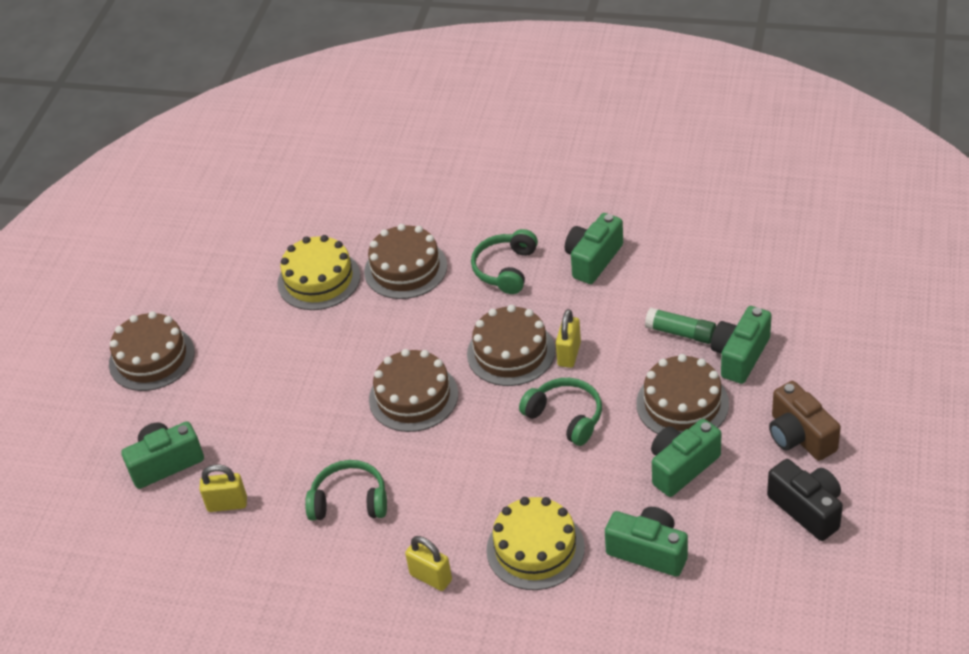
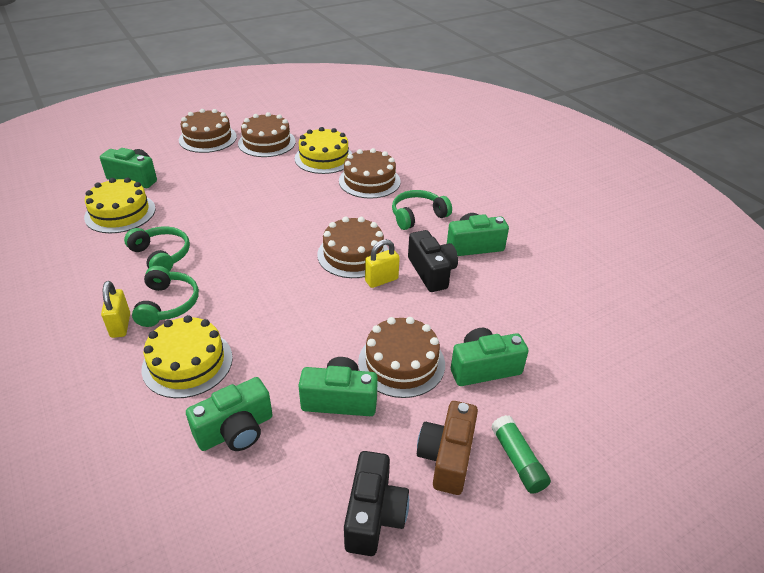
camera: 40 degrees right, 5 degrees down
yellow padlock [199,464,247,512] -> yellow cake [84,178,156,233]
brown cake [369,349,458,432] -> brown cake moved to [238,112,296,157]
green headphones [519,378,602,446] -> green headphones moved to [132,266,199,327]
green camera [605,507,688,577] -> green camera turned 75 degrees clockwise [186,377,273,451]
green glue stick [645,307,716,344] -> green glue stick moved to [491,415,551,494]
none -> black camera [408,230,458,292]

